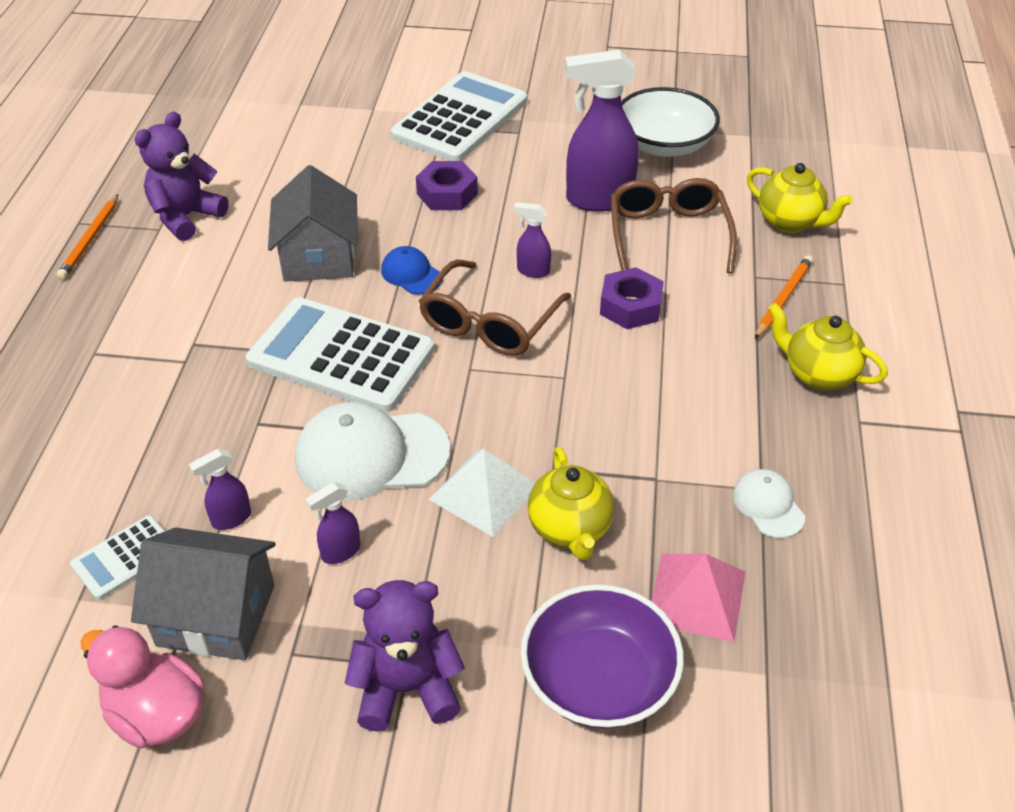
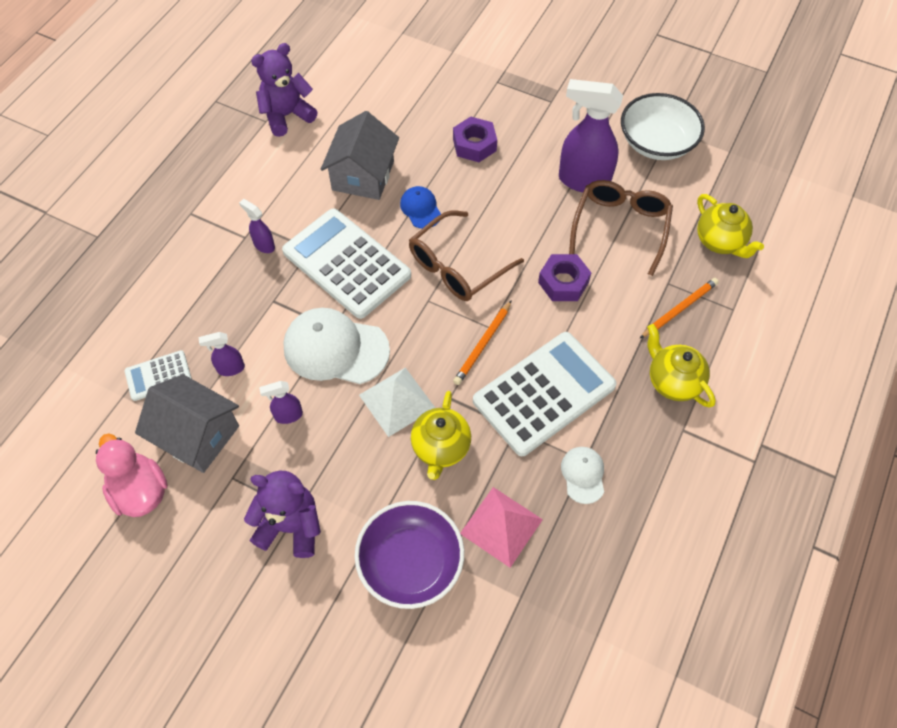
camera: 20 degrees right, 15 degrees up
orange pencil [57,195,118,280] -> orange pencil moved to [453,300,512,385]
white calculator [391,71,527,161] -> white calculator moved to [473,332,617,456]
purple spray bottle [514,202,551,278] -> purple spray bottle moved to [239,199,275,253]

